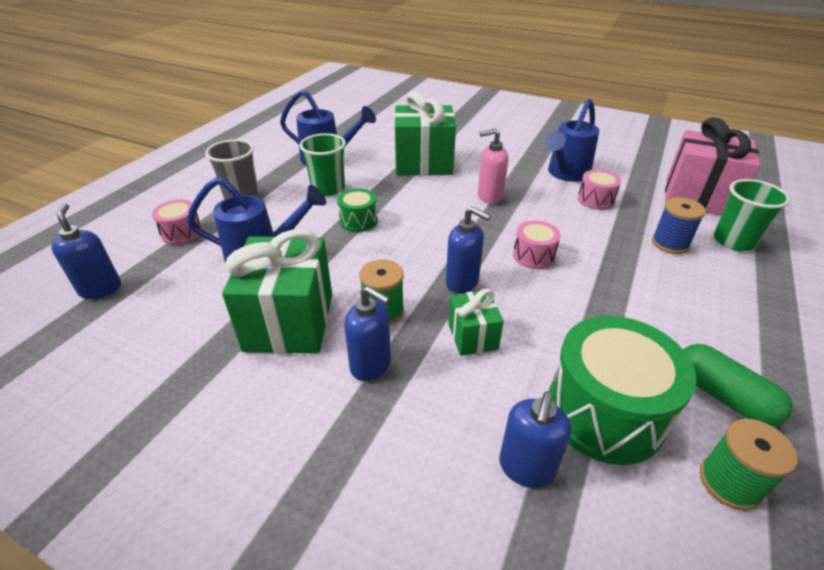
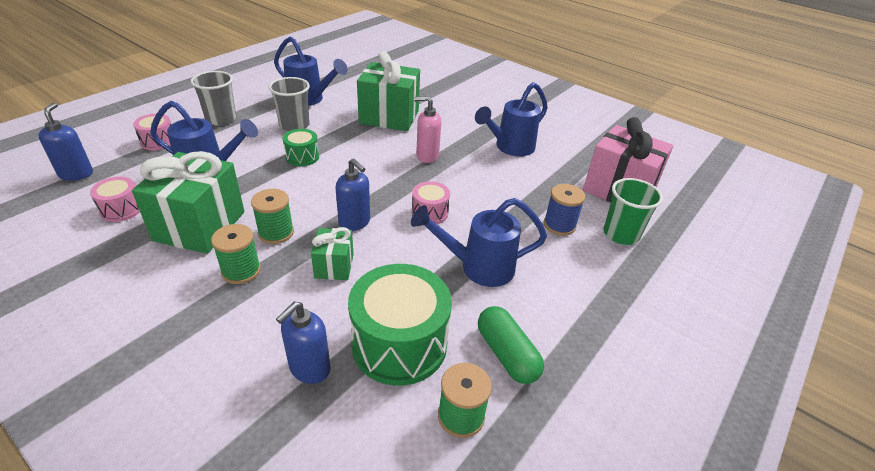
camera: 10 degrees right, 0 degrees up
green cup [300,133,346,196] -> grey cup [269,77,310,131]
blue soap dispenser [344,286,391,381] -> green spool [211,224,261,284]
pink drum [578,169,621,210] -> pink drum moved to [90,177,140,222]
none -> blue watering can [411,198,547,287]

